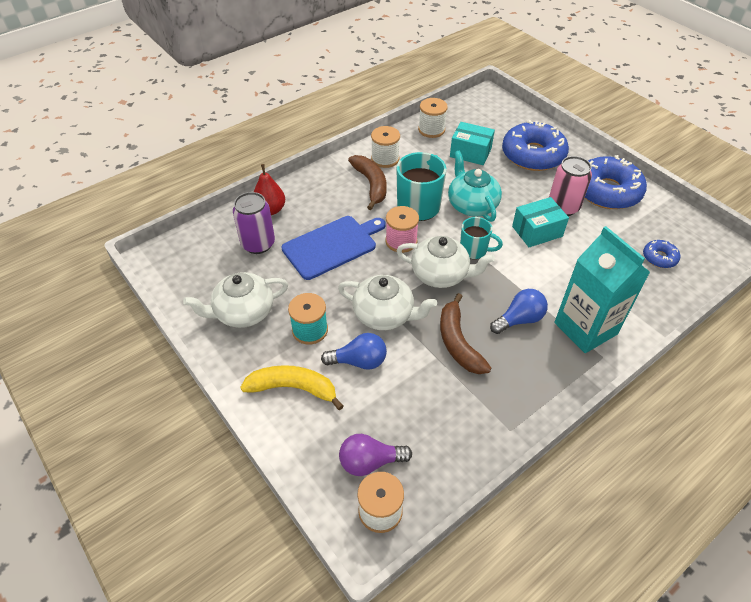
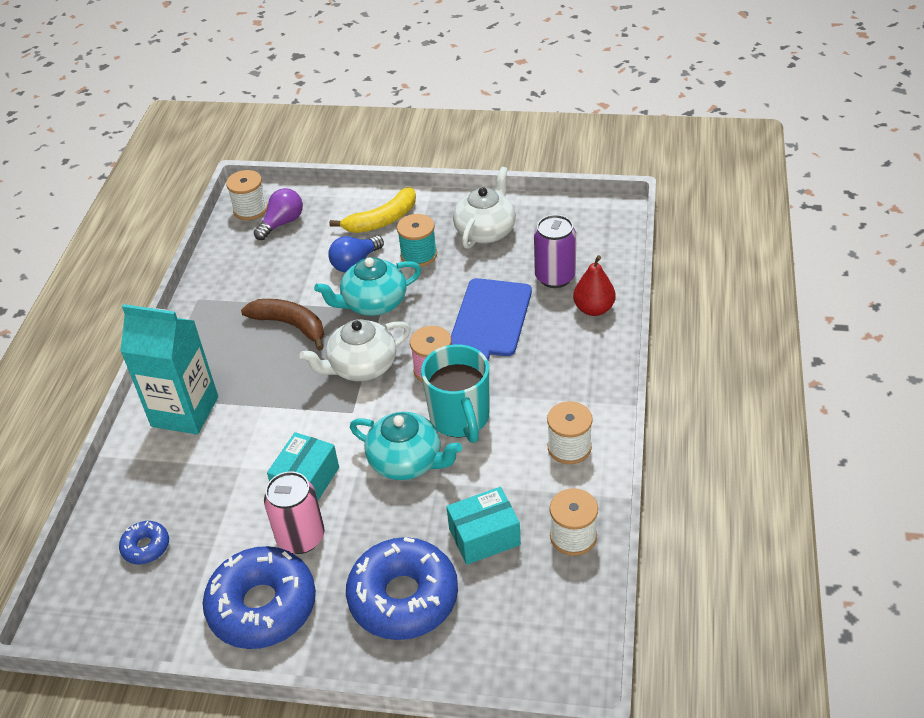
camera: 140 degrees right, 5 degrees down
white teapot [338,275,437,330] -> turquoise teapot [314,257,421,316]
brown banana [348,155,387,210] -> none
turquoise mug [460,217,503,259] -> none
blue light bulb [490,289,548,334] -> none

